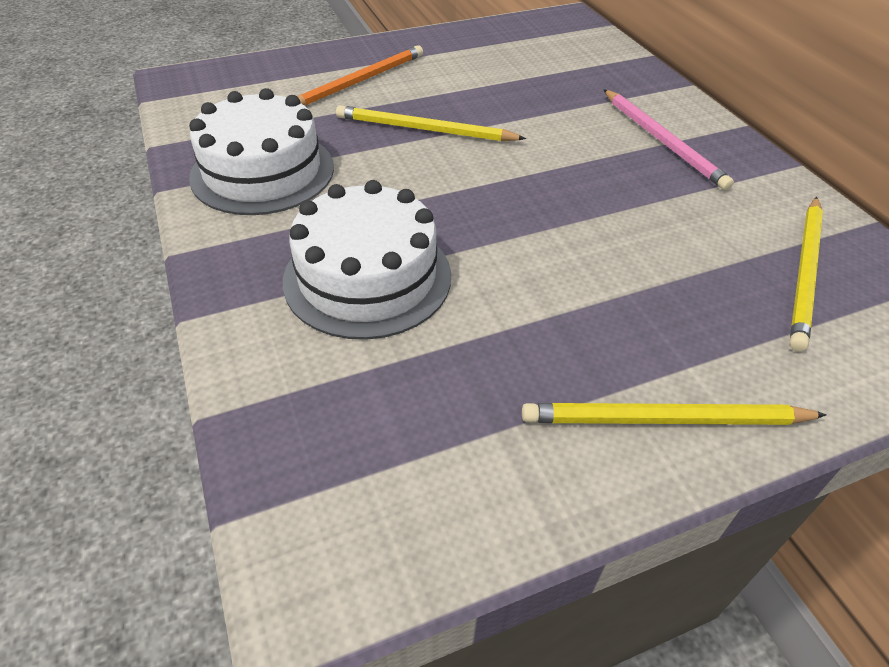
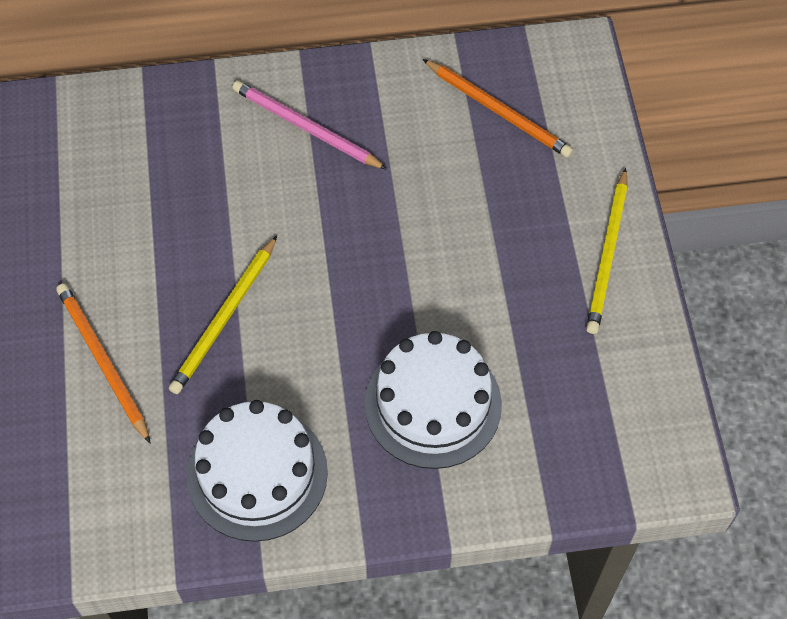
camera: 75 degrees left, 15 degrees up
pink pencil [604,89,734,190] -> pink pencil turned 135 degrees counterclockwise [232,81,387,170]
yellow pencil [789,197,823,351] -> orange pencil [423,59,573,158]

